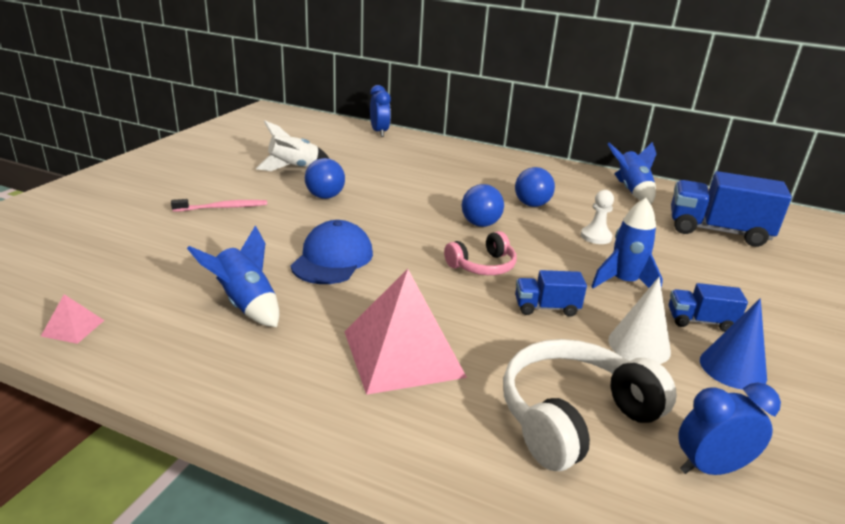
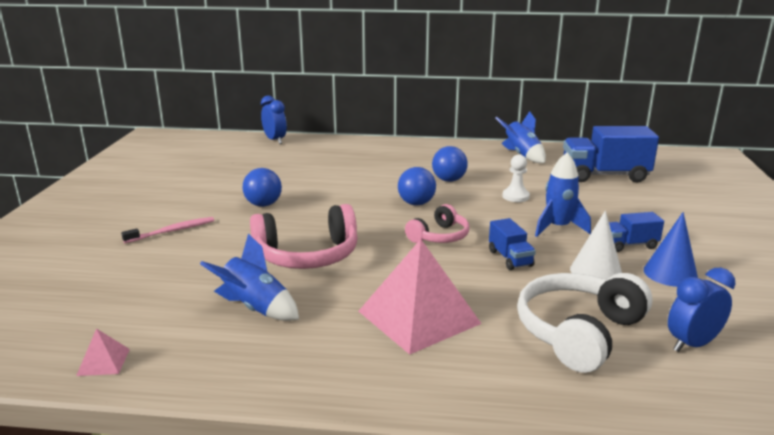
camera: 15 degrees left, 5 degrees down
white rocket [255,121,329,171] -> none
blue cap [291,220,373,284] -> pink headphones [250,204,358,269]
blue truck [515,270,587,317] -> blue truck turned 90 degrees counterclockwise [489,218,536,270]

